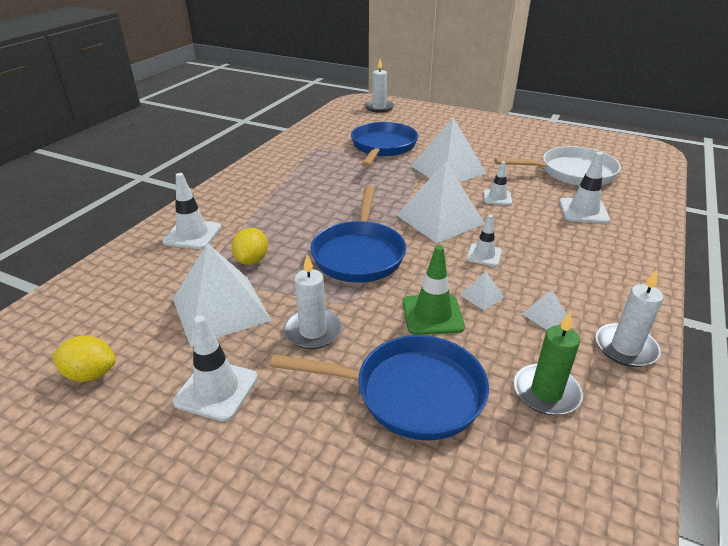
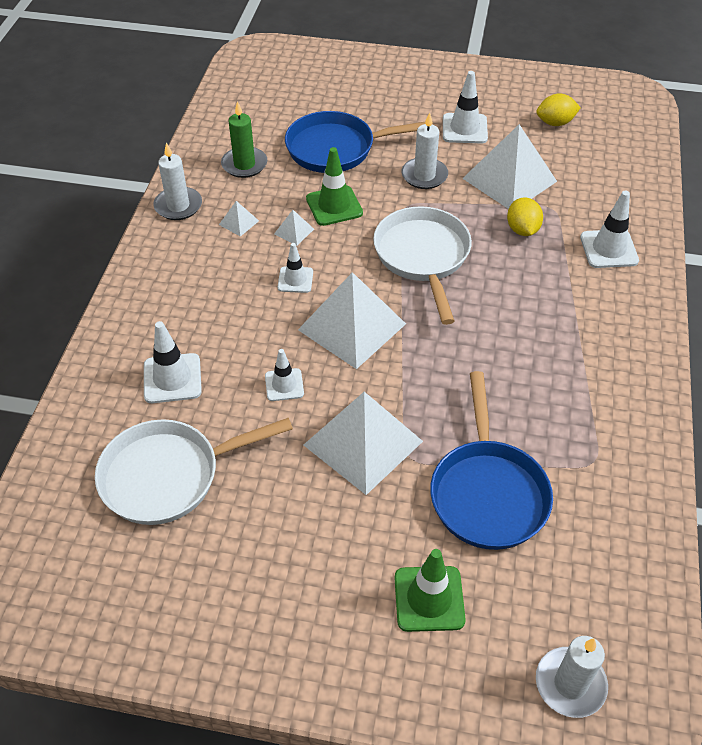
camera: 165 degrees right, 15 degrees up
blue pan [310,186,406,283] -> white pan [373,206,472,325]
none -> green traffic cone [395,549,466,632]

